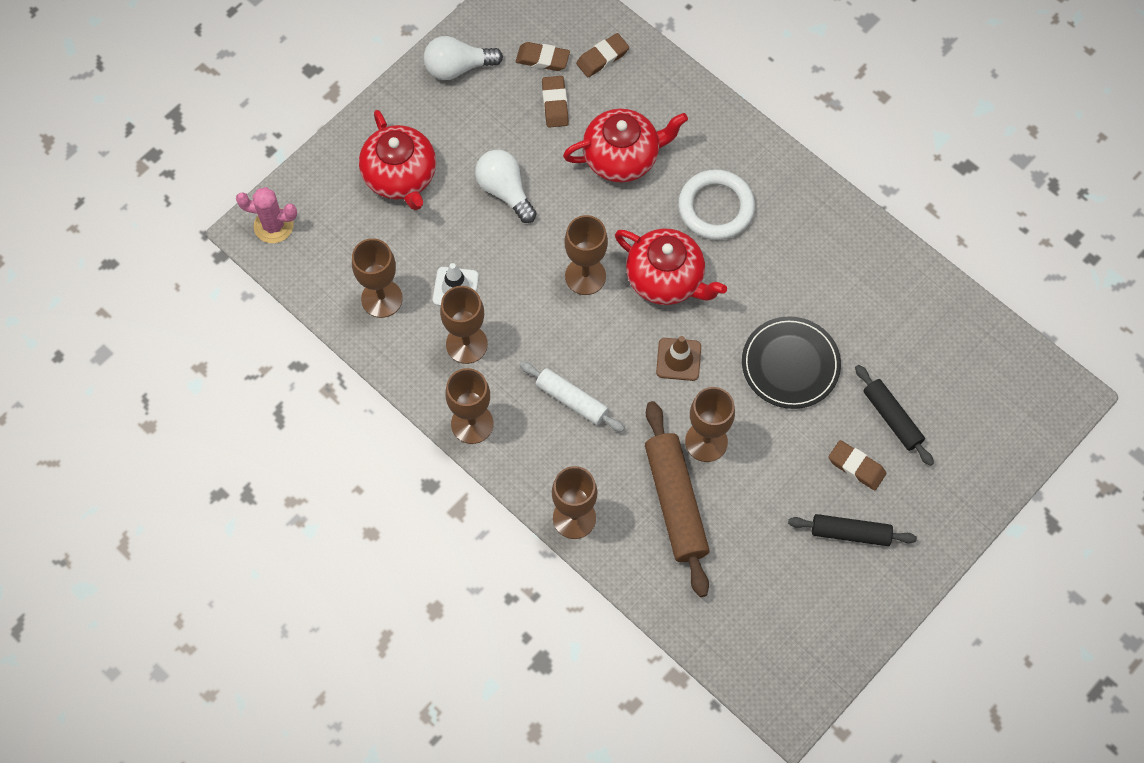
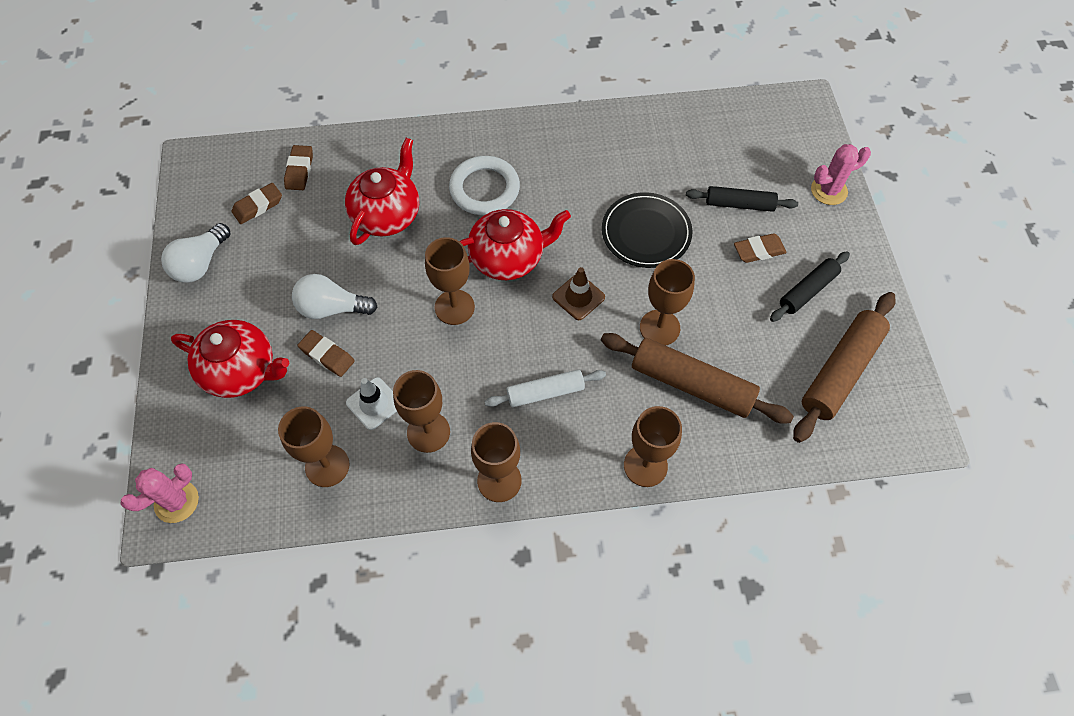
camera: 50 degrees left, 5 degrees down
brown eraser [542,76,569,128] -> brown eraser moved to [298,330,355,377]
none -> brown rolling pin [793,292,896,443]
none -> pink cactus [811,144,871,205]

